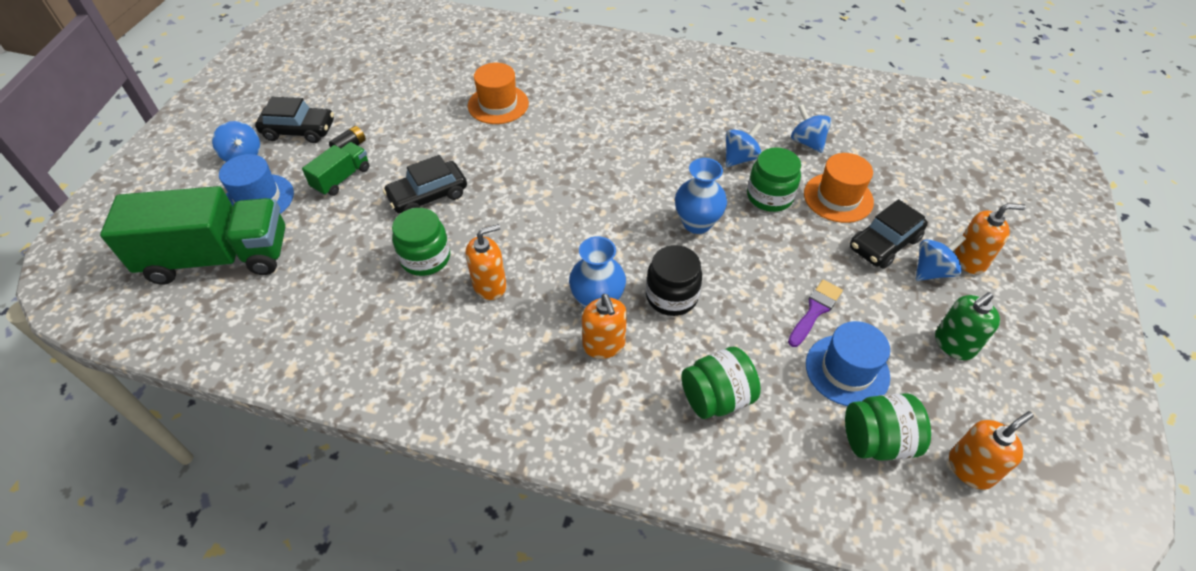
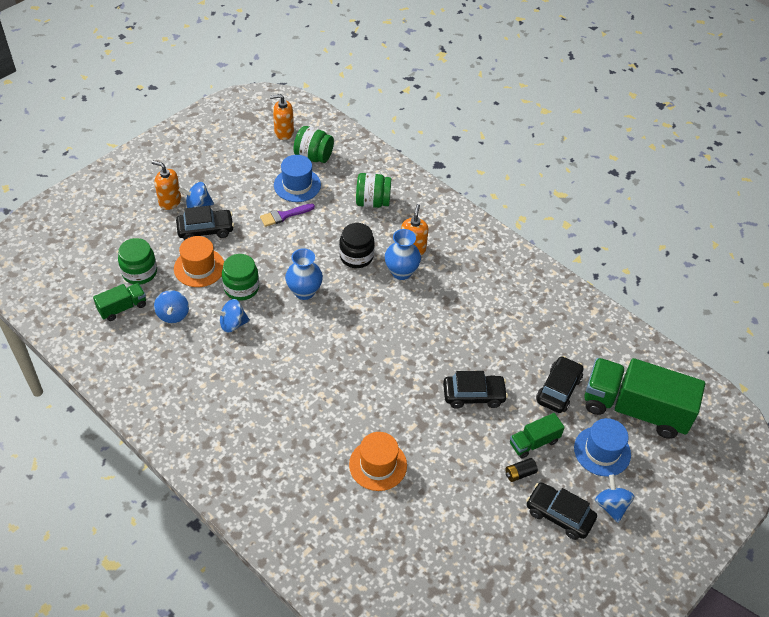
camera: 155 degrees left, 0 degrees up
green jar [392,208,450,276] -> green jar moved to [118,238,157,285]
orange soap dispenser [466,224,506,300] -> none
green soap dispenser [935,292,1000,360] -> none
none -> green truck [93,283,146,321]
none -> black car [536,356,583,413]

